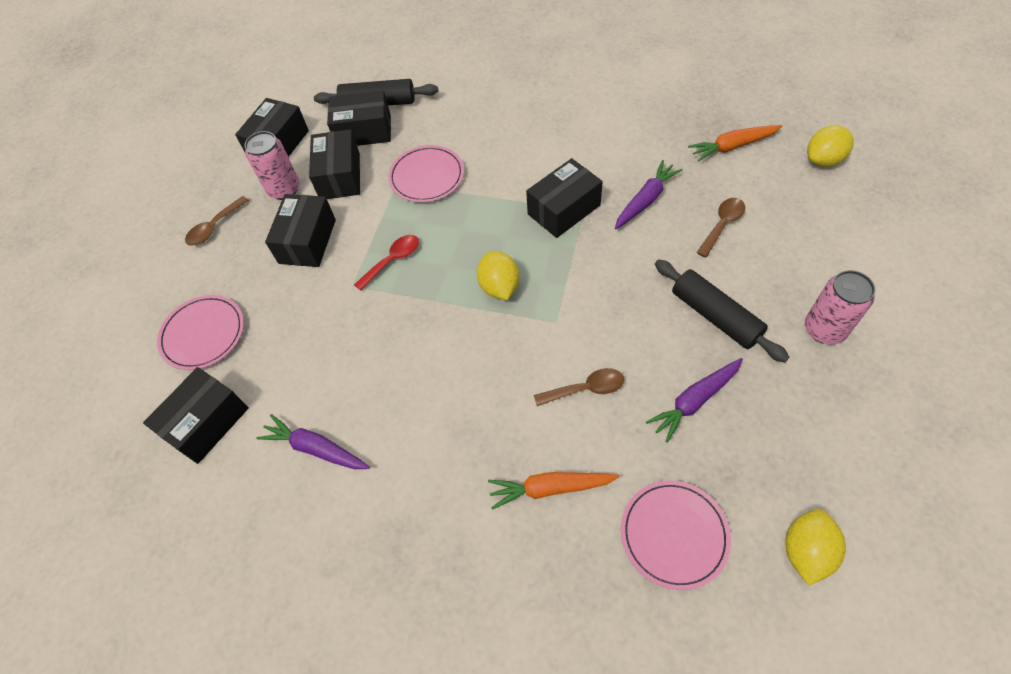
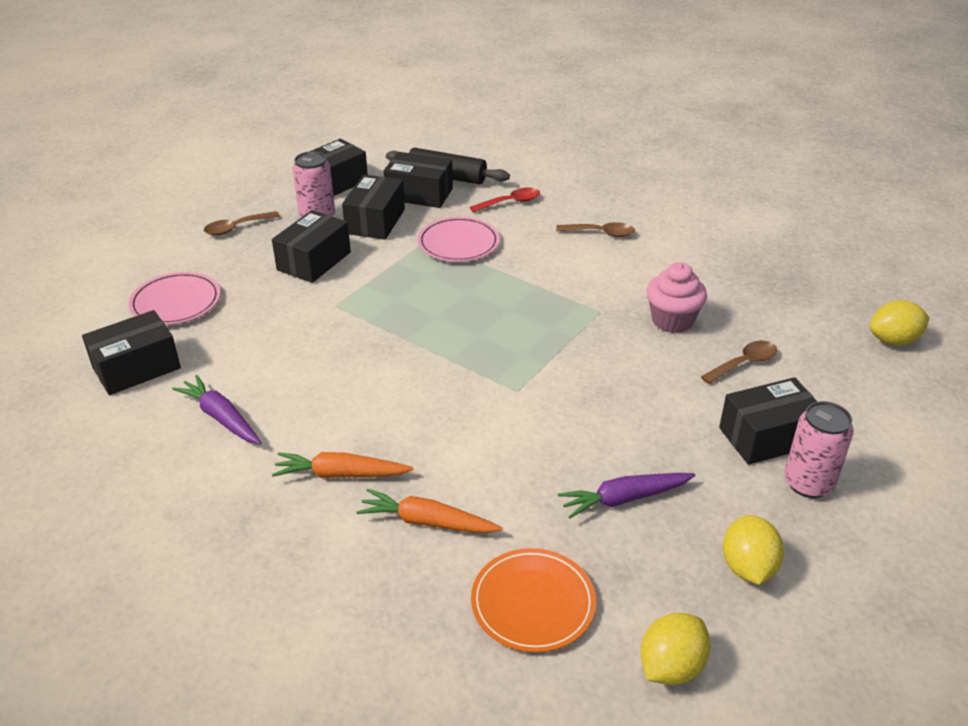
camera: 15 degrees right, 20 degrees down
red spoon [354,235,419,291] -> red spoon moved to [470,187,540,213]
yellow lemon [477,251,519,300] -> yellow lemon moved to [723,515,784,585]
black box [526,158,603,238] -> black box moved to [719,377,817,465]
brown spoon [534,368,624,406] -> brown spoon moved to [556,222,635,237]
purple carrot [615,160,682,229] -> pink cupcake [646,262,707,333]
pink plate [621,480,731,590] -> orange plate [471,548,596,652]
black rolling pin [655,260,789,363] -> none
orange carrot [688,125,782,162] -> orange carrot moved to [272,452,414,478]

